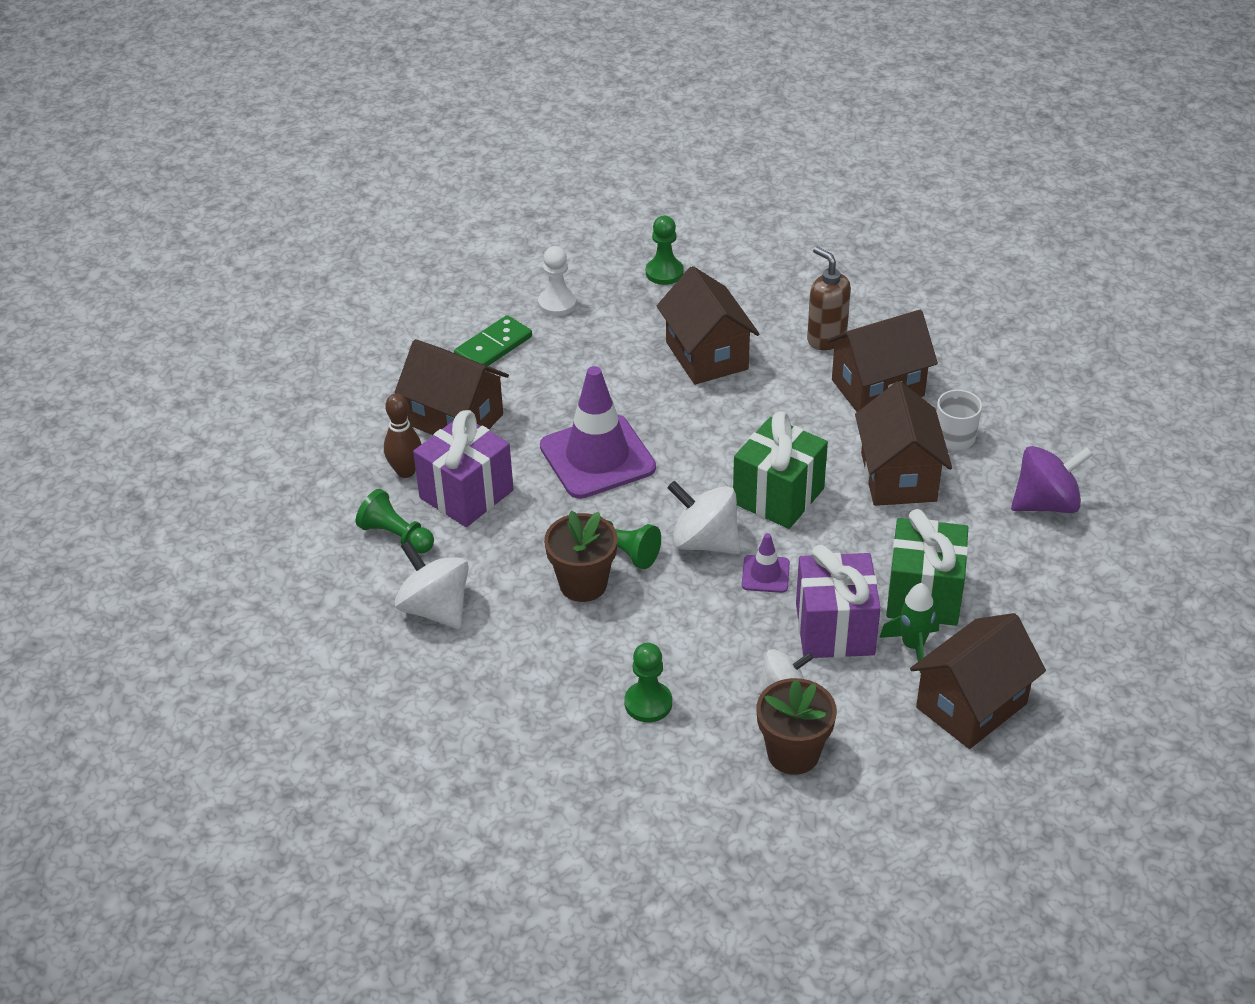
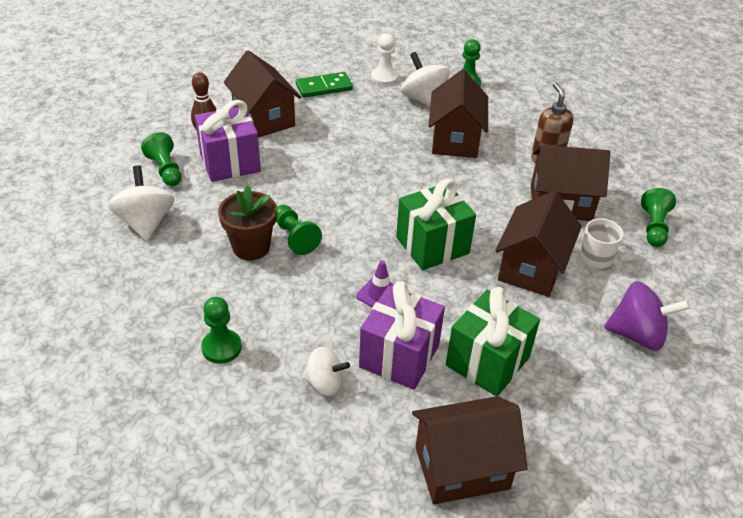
camera: 25 degrees right, 0 degrees up
purple traffic cone [540,366,656,499] -> none
white spinning top [667,481,740,554] -> white spinning top moved to [401,52,450,107]
brown flower pot [757,678,837,775] -> none
green rocket [879,583,939,673] -> none
none -> green pawn [641,188,676,247]

